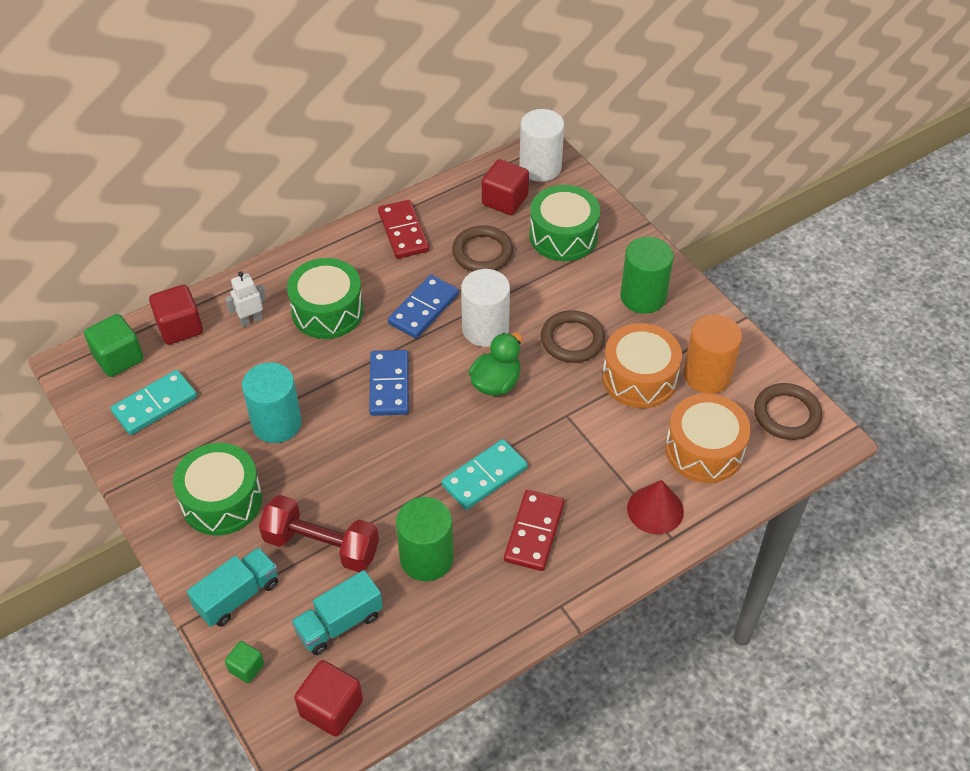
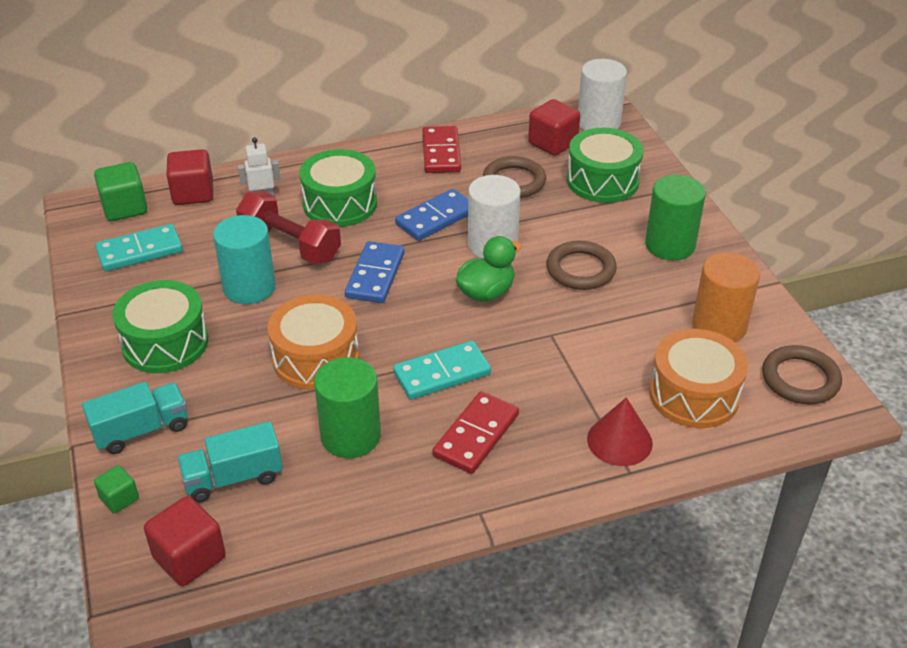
camera: 15 degrees right, 10 degrees down
red dumbbell [259,495,379,572] -> red dumbbell moved to [236,191,341,264]
orange drum [602,323,682,408] -> orange drum moved to [268,295,359,390]

